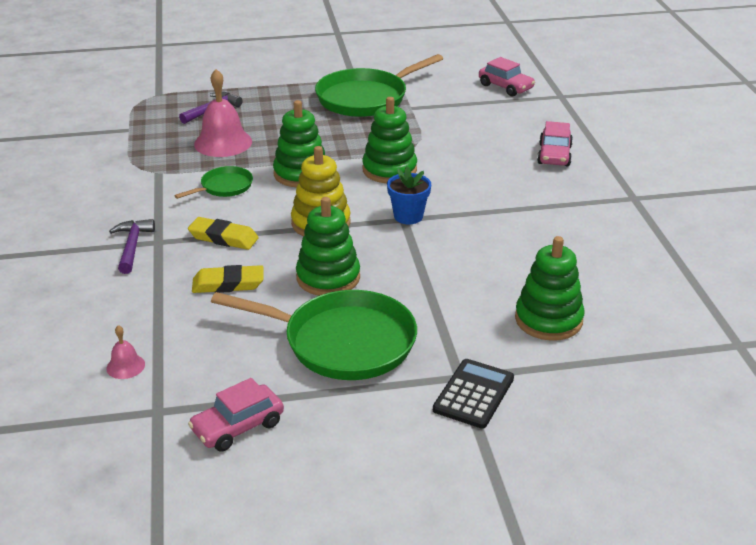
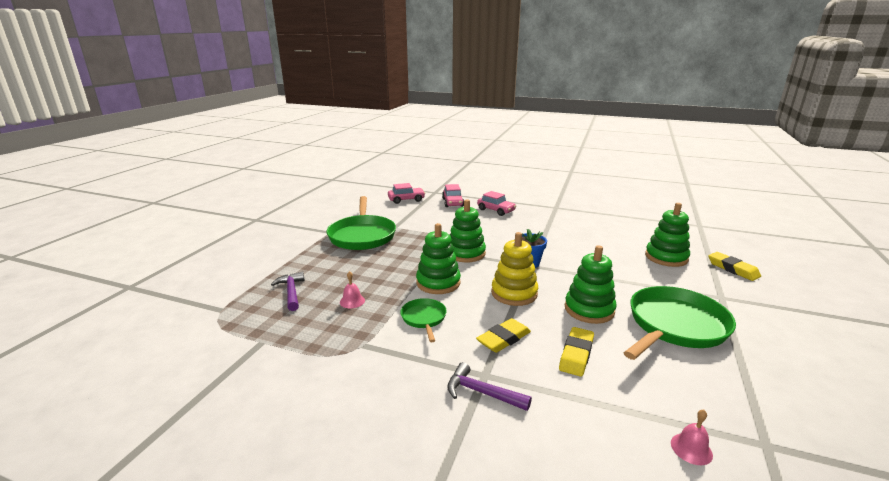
camera: 60 degrees left, 10 degrees down
pink car [188,378,284,452] -> pink car moved to [442,184,464,207]
pink bell [194,69,252,157] -> pink bell [340,271,365,308], size x0.48
black calculator [433,359,514,429] -> none
none -> yellow eraser [708,252,761,281]

